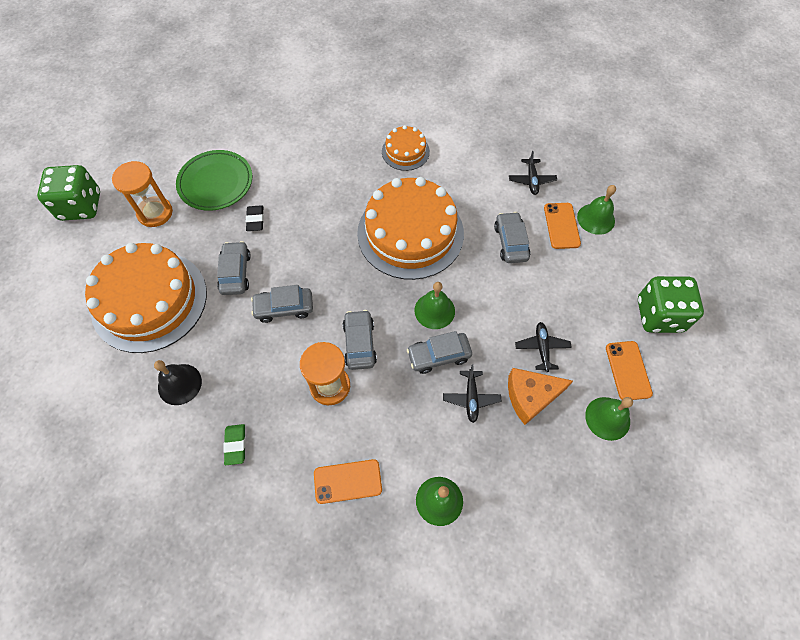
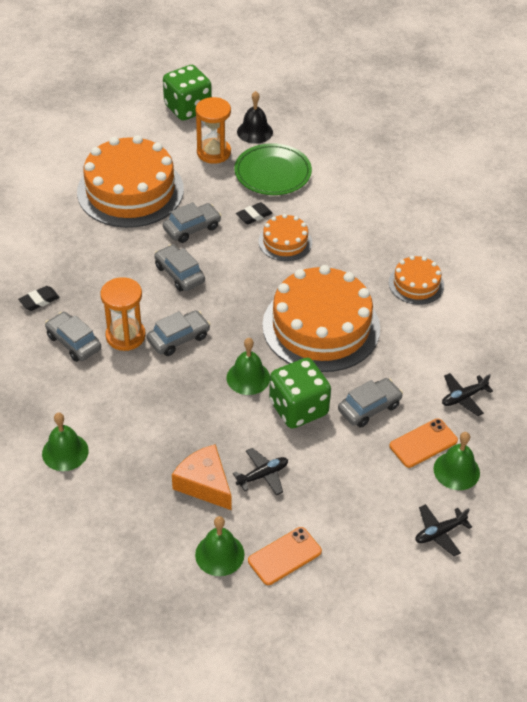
camera: 60 degrees right, 15 degrees down
black bell [154,360,202,405] -> black bell moved to [237,91,273,144]
green eraser [223,424,246,465] -> black eraser [18,286,60,311]
orange phone [314,459,382,504] -> none
grey car [407,331,472,374] -> grey car moved to [45,312,101,362]
black plane [443,364,501,423] -> black plane moved to [415,504,472,556]
green dice [638,276,704,333] -> green dice moved to [269,358,331,428]
none -> orange cake [259,214,312,261]

